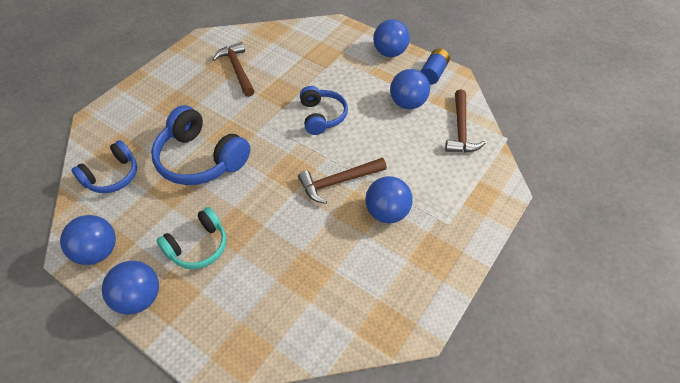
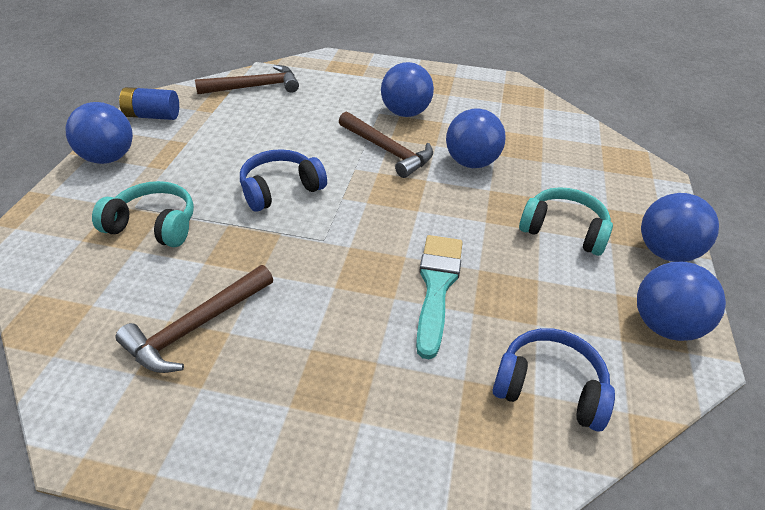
camera: 115 degrees left, 10 degrees down
blue headphones [151,105,250,185] -> turquoise brush [416,235,463,360]
blue ball [390,69,430,109] -> blue ball moved to [446,108,506,168]
none -> turquoise headphones [92,181,194,247]

